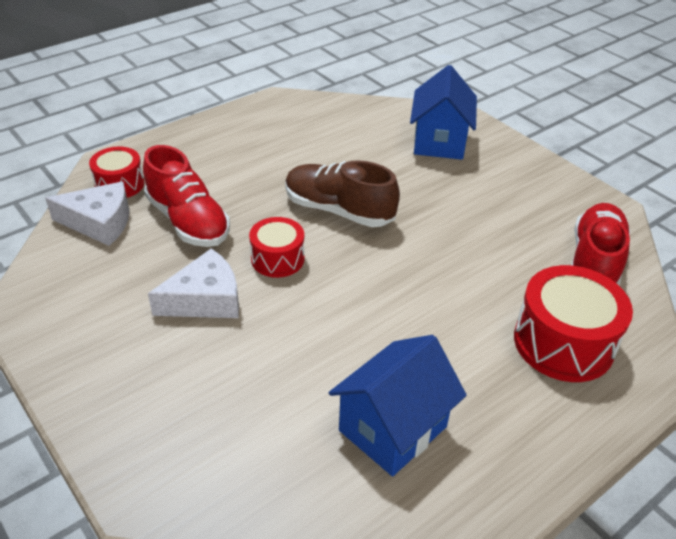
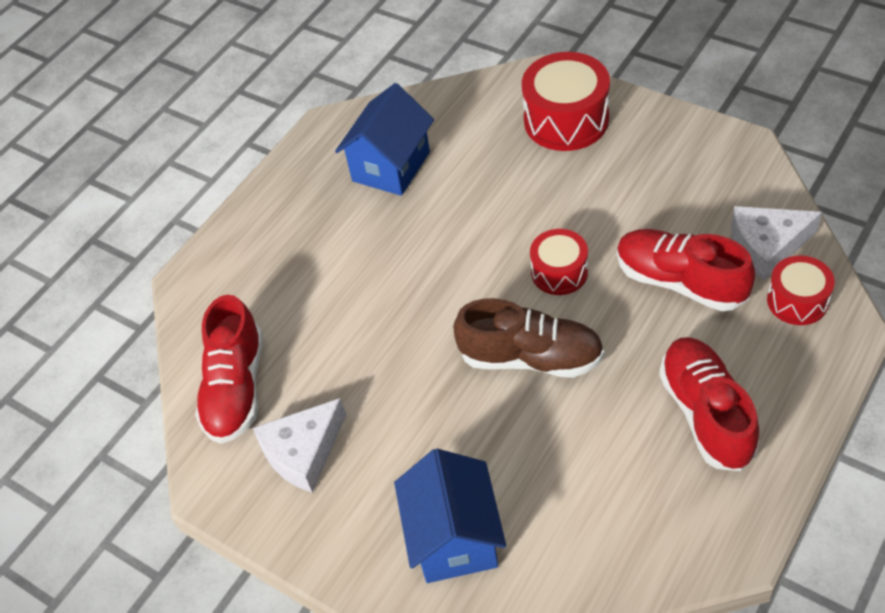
camera: 170 degrees right, 10 degrees up
white cheese [148,248,239,318] -> white cheese moved to [253,398,346,493]
red drum [514,265,633,382] -> red drum moved to [522,52,610,151]
none -> red shoe [659,337,759,471]

